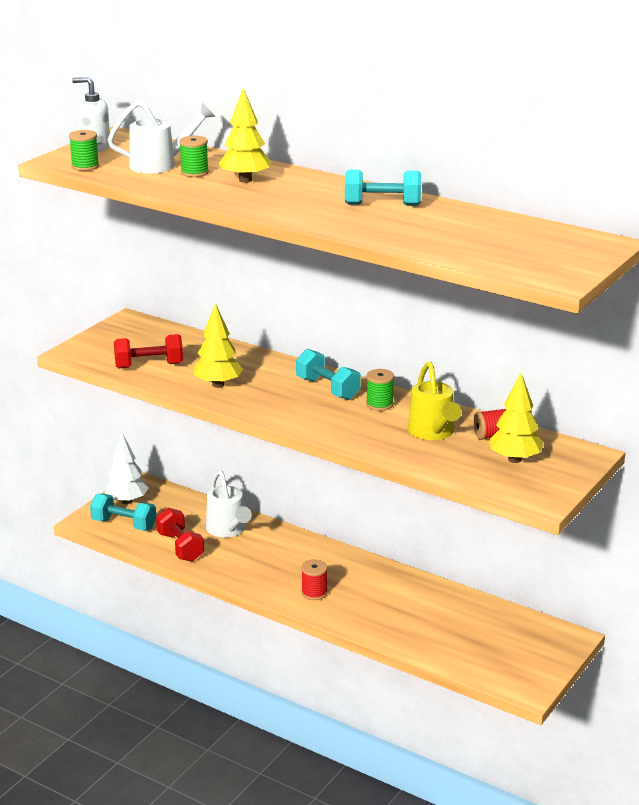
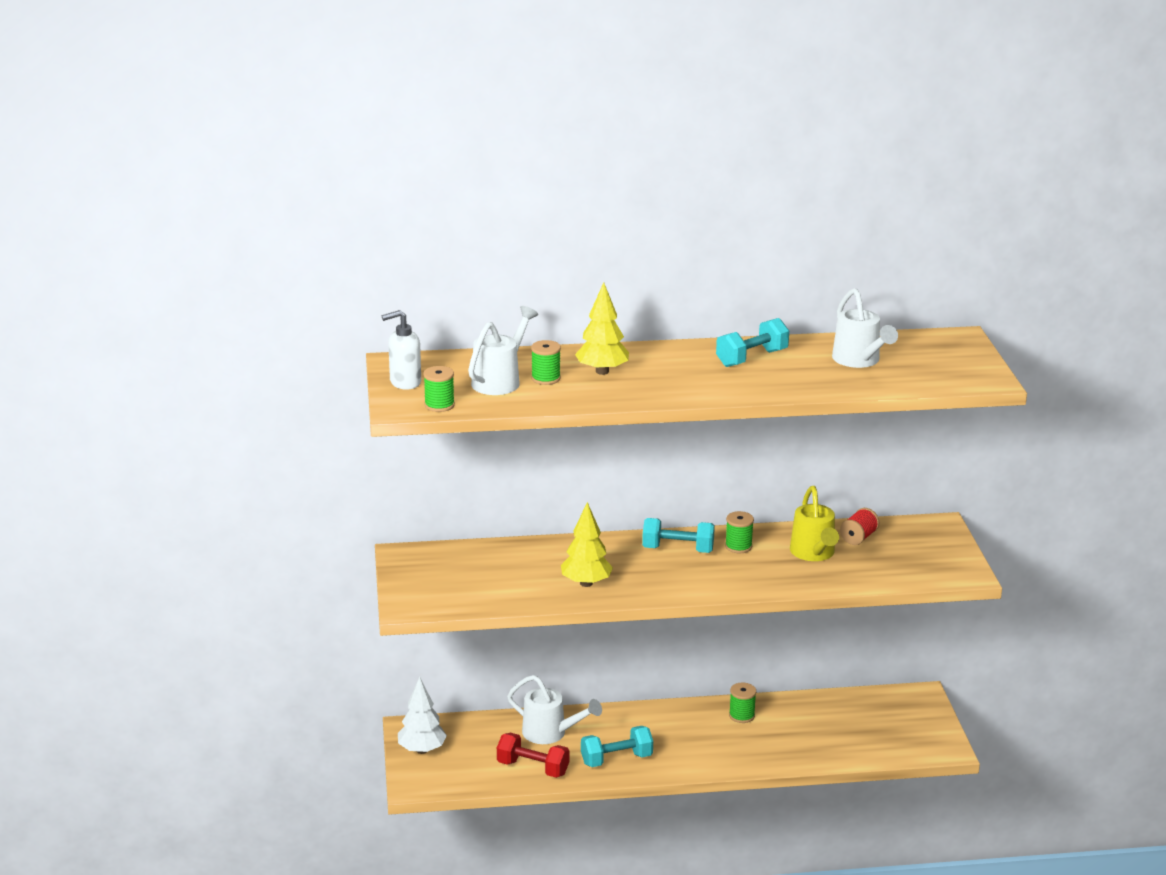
camera: 40 degrees left, 0 degrees up
turquoise dumbbell [90,494,156,531] -> turquoise dumbbell moved to [581,726,653,767]
red dumbbell [114,334,183,368] -> none
red spool [301,559,328,600] -> none
yellow watering can [408,362,461,440] -> yellow watering can turned 45 degrees clockwise [790,486,839,561]
yellow tree [489,373,544,463] -> none
none -> green spool [729,683,756,723]
none -> white watering can [832,288,898,368]

